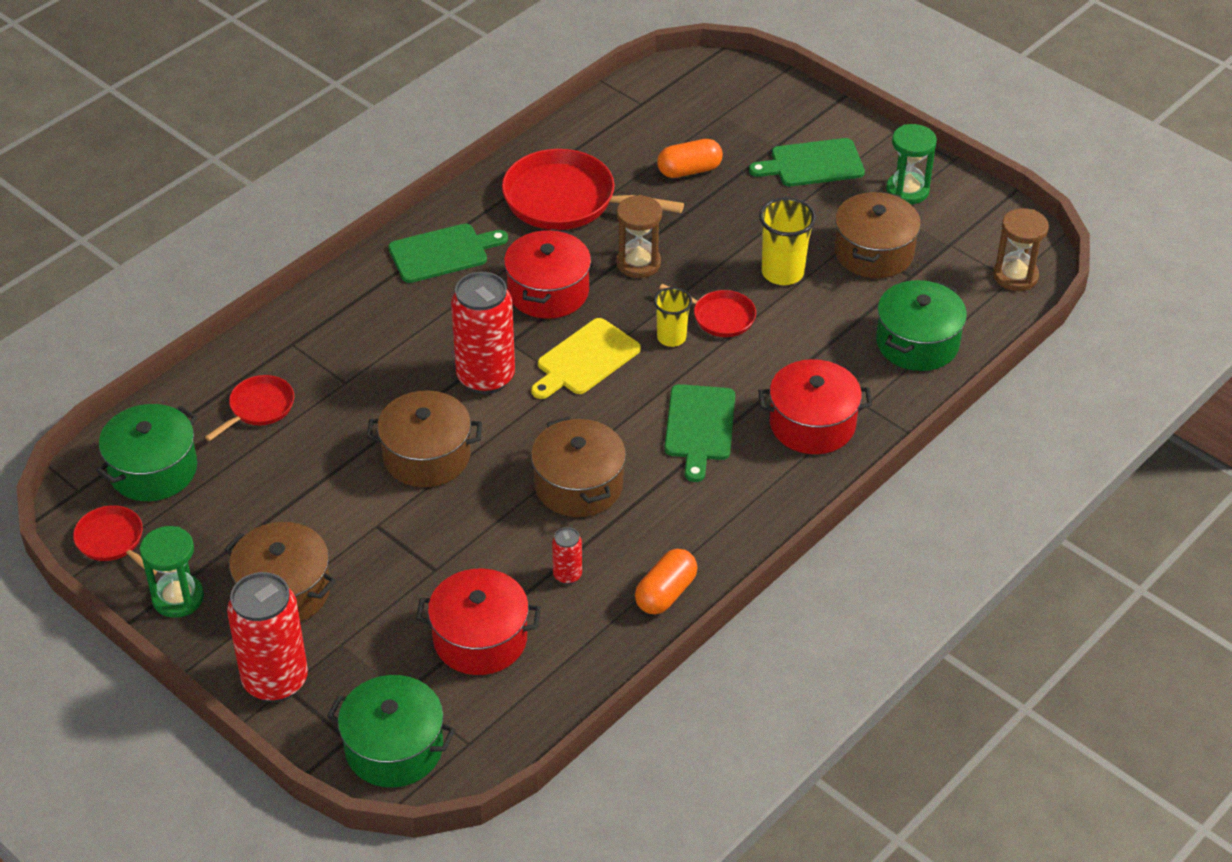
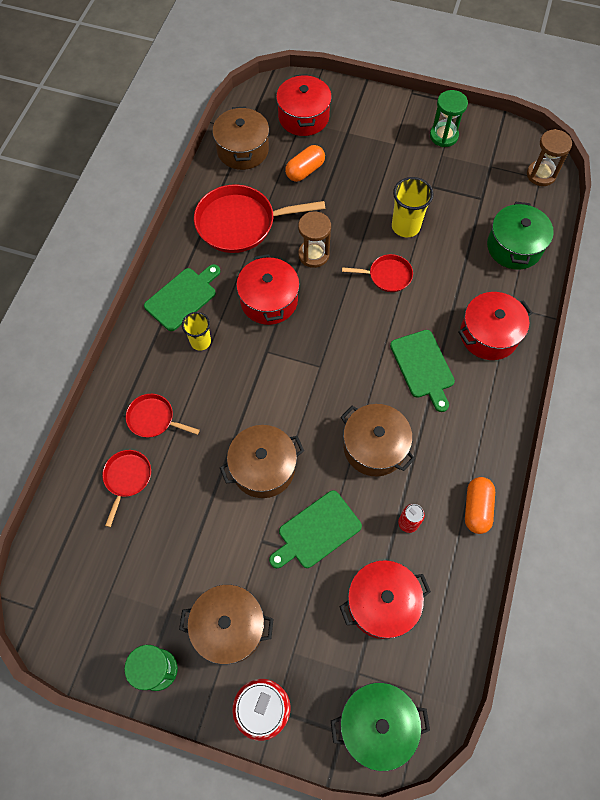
camera: 25 degrees left, 20 degrees up
red pan [73,505,157,575] -> red pan moved to [126,394,200,438]
green pot [96,404,198,501] -> none
red can [451,272,515,394] -> none
yellow cutting board [531,318,641,399] -> none
yellow cup [654,287,692,347] -> yellow cup moved to [182,312,211,351]
green cutting board [749,138,865,186] -> green cutting board moved to [269,490,362,568]
brown pot [834,191,921,278] -> brown pot moved to [212,106,269,170]
none -> red pot [276,74,332,136]

